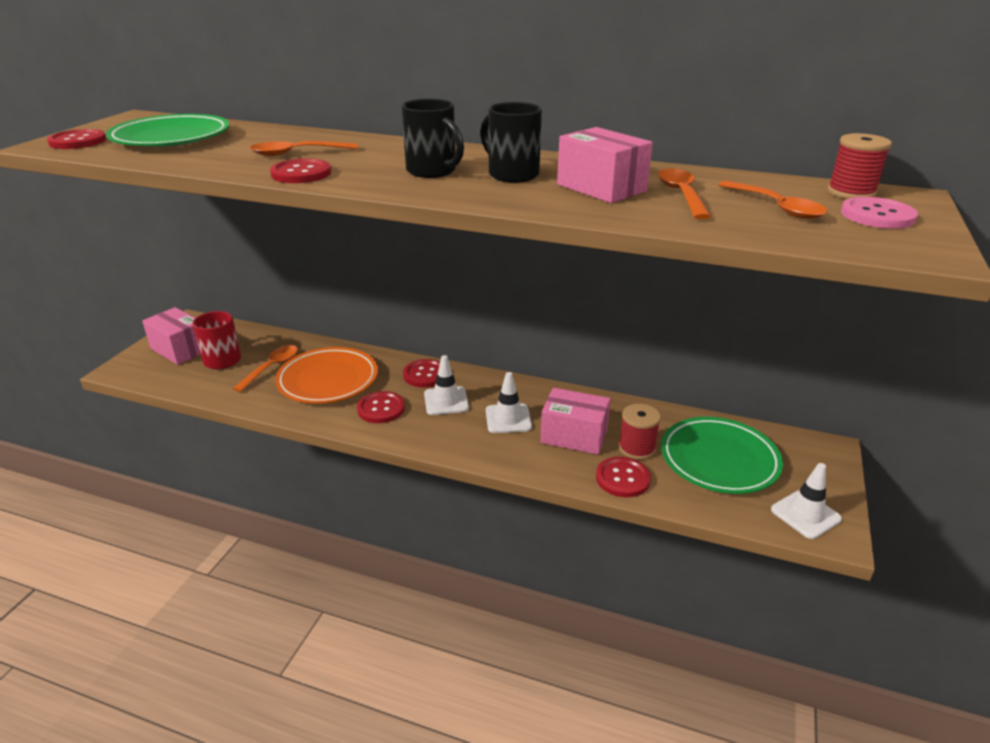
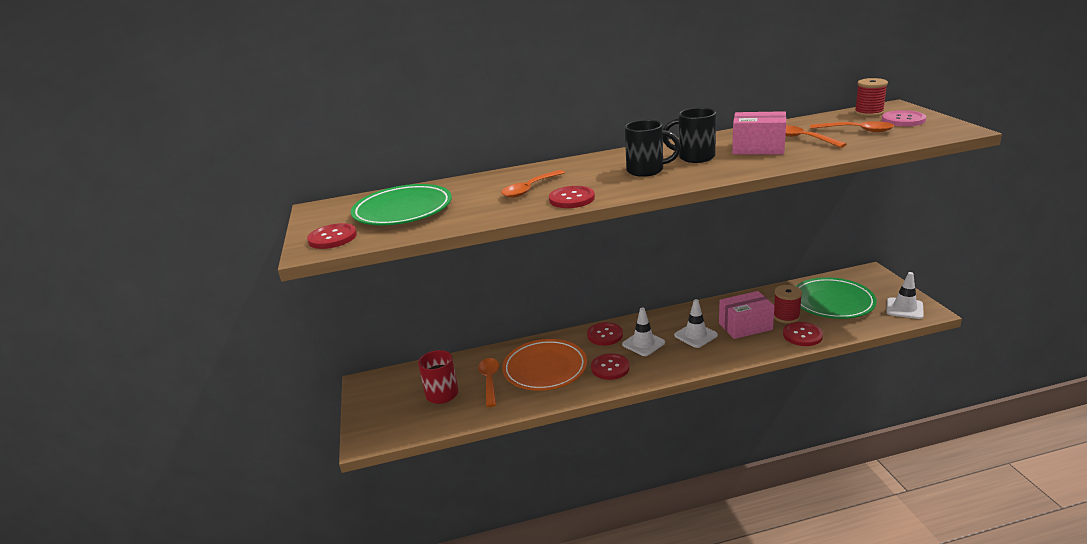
camera: 30 degrees left, 5 degrees down
pink box [142,307,200,365] -> none

